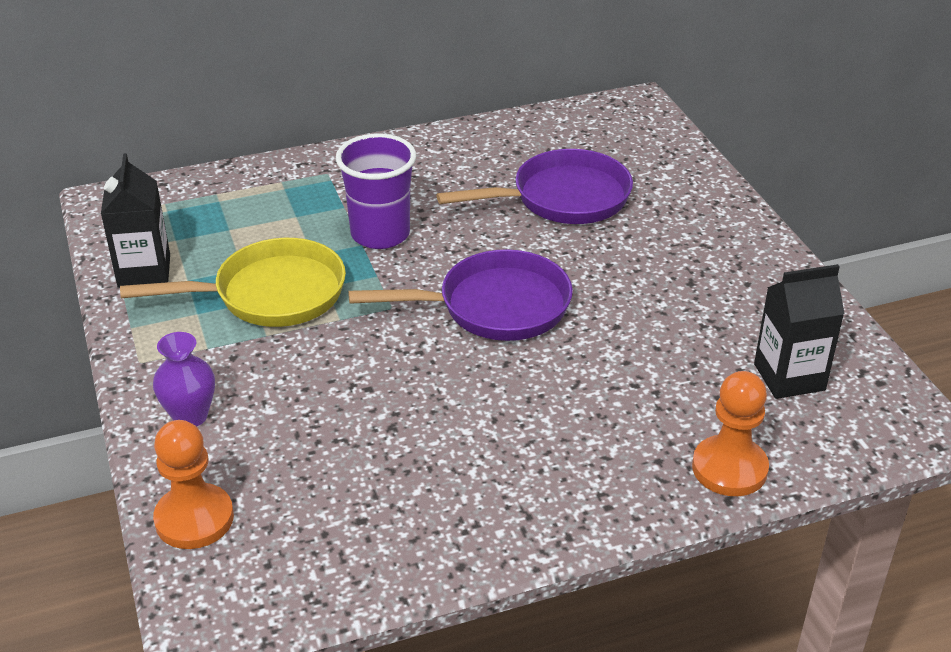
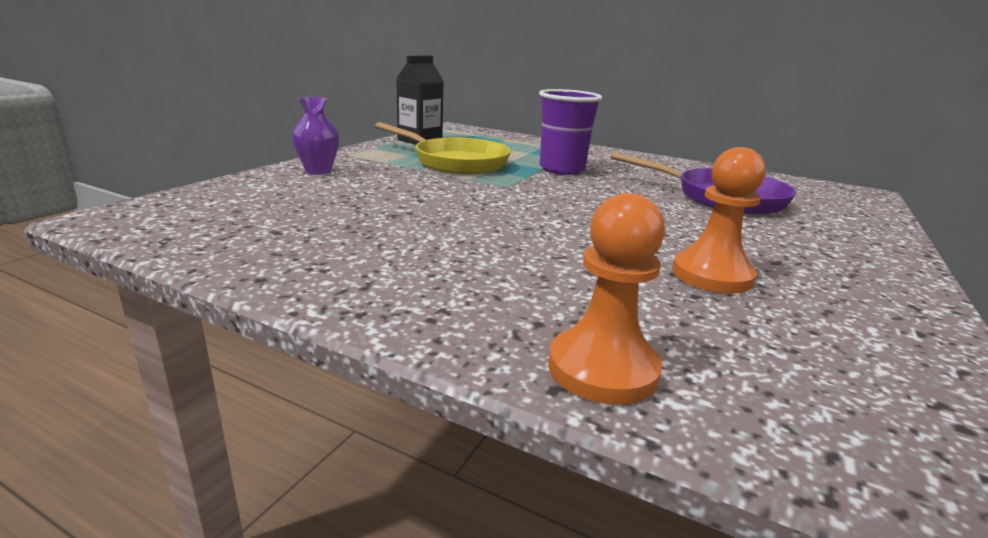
camera: 45 degrees right, 15 degrees down
orange pawn [153,420,234,549] -> orange pawn moved to [672,147,766,294]
purple pan [348,249,573,341] -> none
black carton [754,264,844,399] -> none

